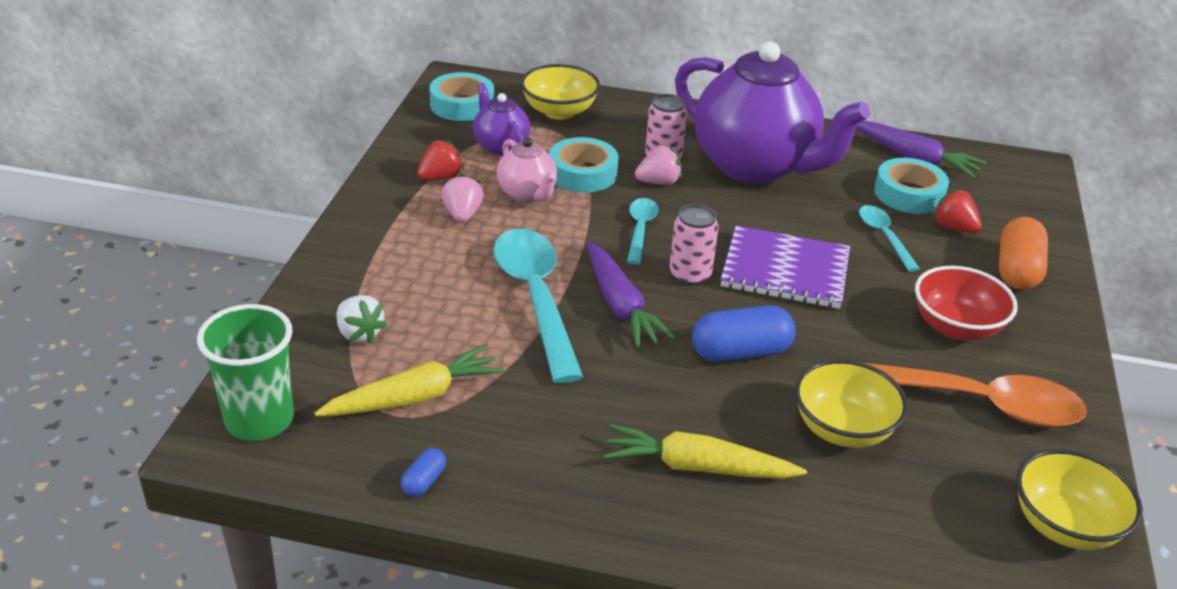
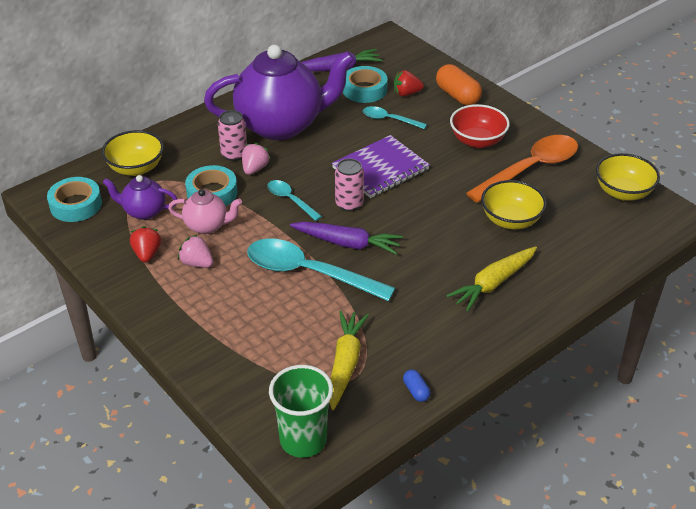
camera: 50 degrees left, 5 degrees up
white strawberry [337,295,387,344] -> none
blue capsule [692,305,796,362] -> none

